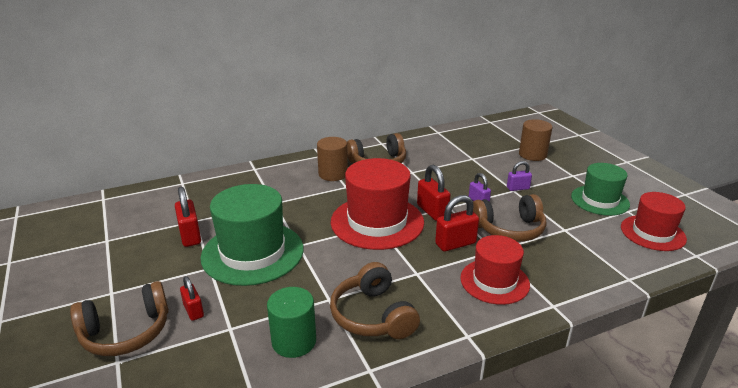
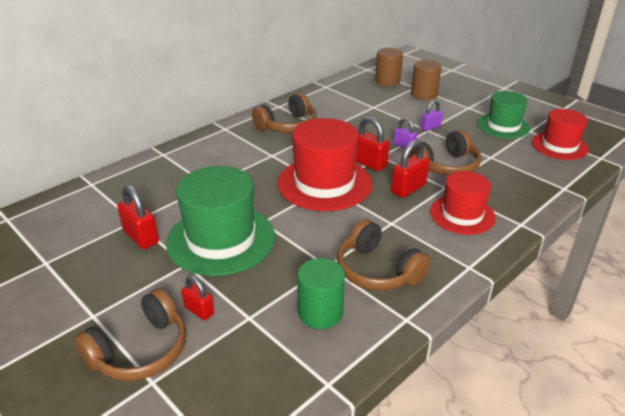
camera: 20 degrees left, 5 degrees up
brown cylinder [317,137,348,181] -> brown cylinder moved to [375,48,403,86]

